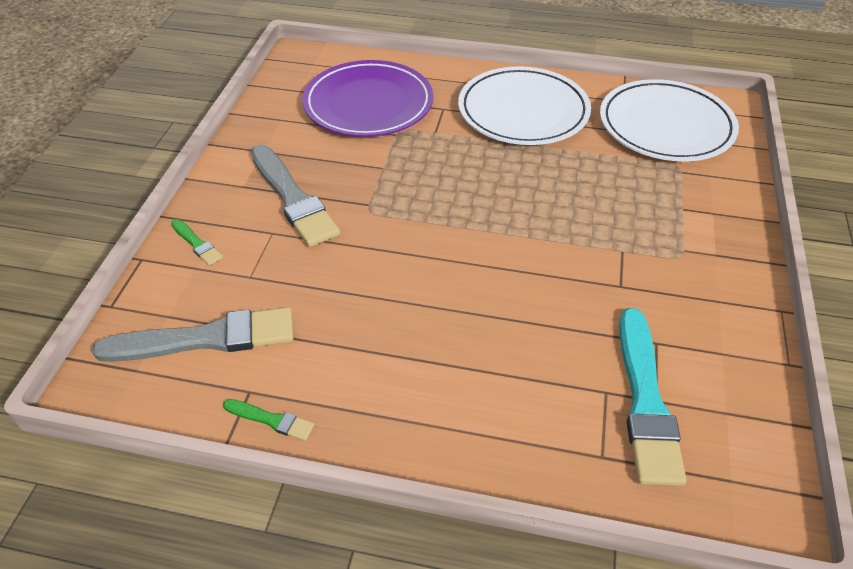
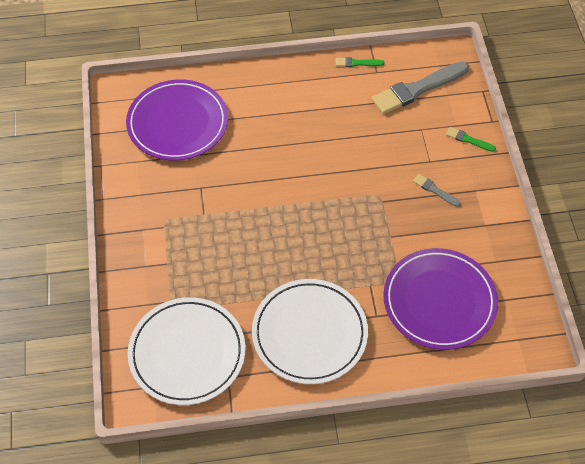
camera: 160 degrees right, 10 degrees up
grey brush [251,145,340,247] -> grey brush [413,174,460,207], size x0.46
turquoise brush [619,308,687,486] -> purple plate [126,79,228,161]

